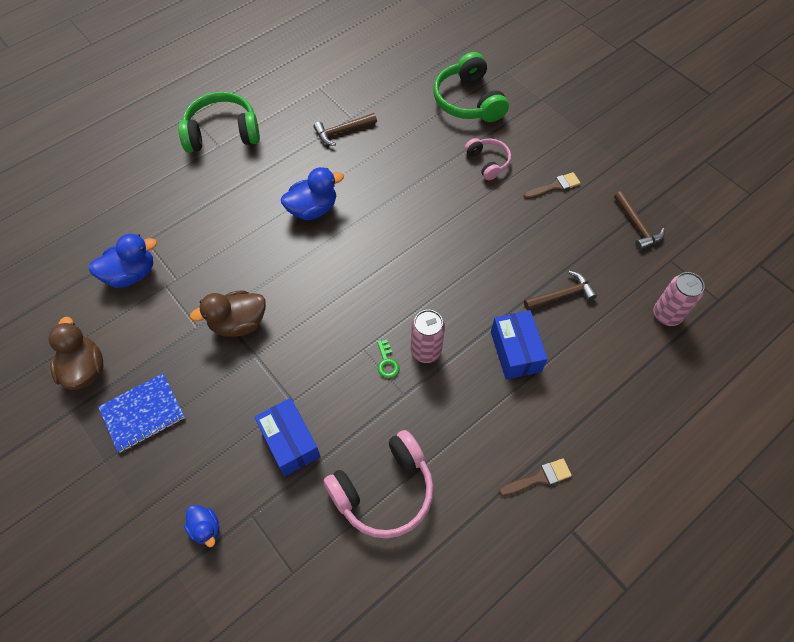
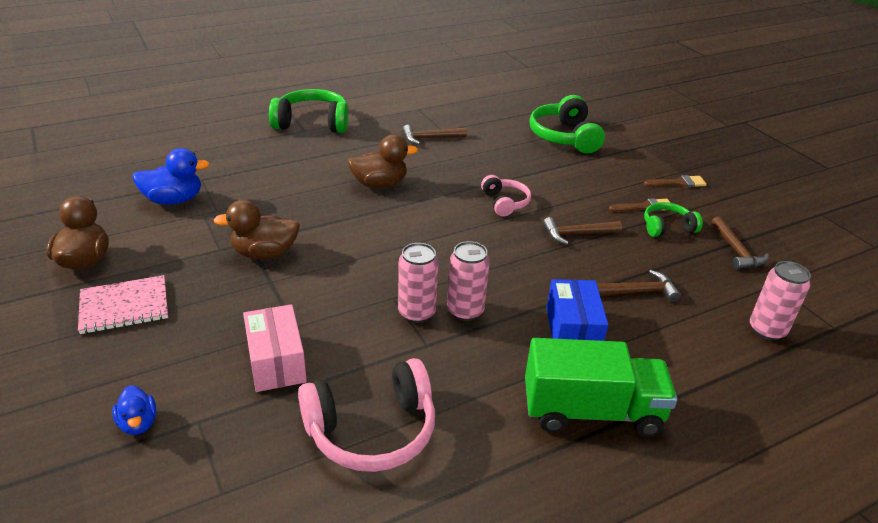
camera: 10 degrees right, 25 degrees down
blue notebook [98,373,185,453] -> pink notebook [78,275,168,334]
blue box [254,398,321,476] -> pink box [243,304,307,392]
blue duck [281,167,344,220] -> brown duck [348,134,418,189]
green key [377,340,399,378] -> pink can [398,243,439,323]
pink headphones [464,138,511,180] -> pink headphones moved to [481,175,531,216]
brown brush [499,458,572,496] -> brown brush moved to [644,175,707,187]
none -> green truck [525,338,678,437]
none -> brown hammer [543,217,622,245]
none -> green headphones [644,202,703,237]

